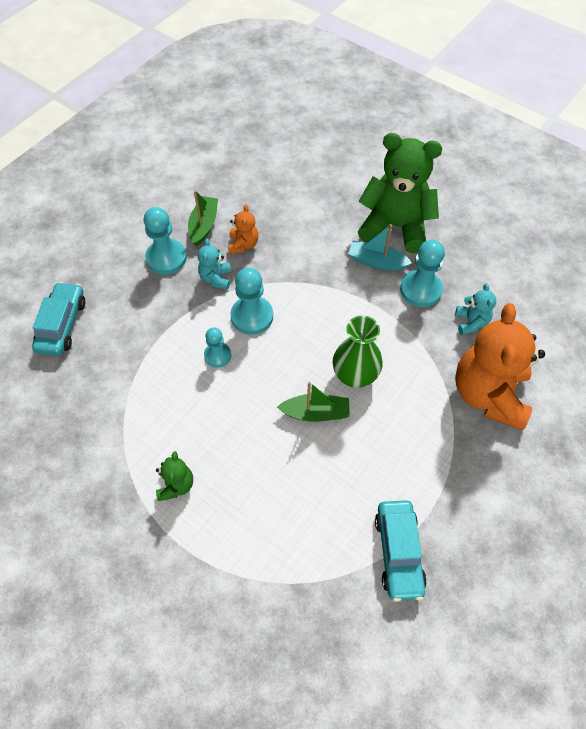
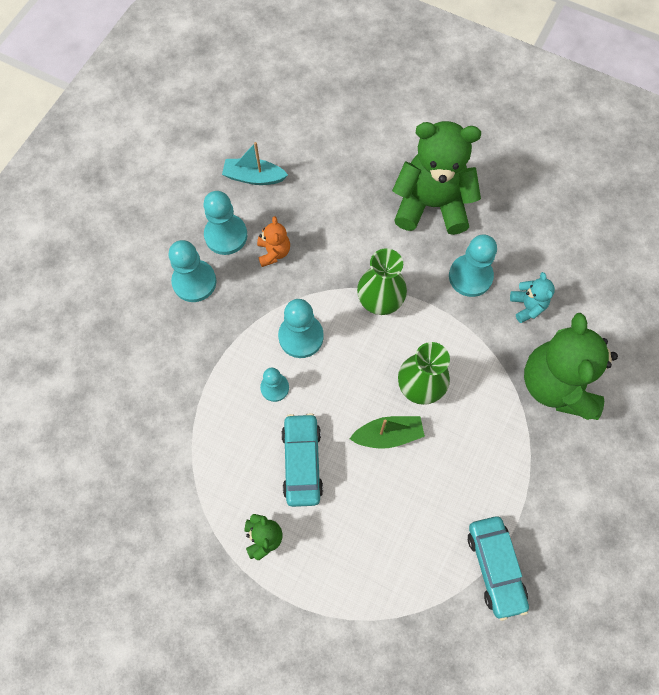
camera: 10 degrees left, 10 degrees up
turquoise car [32,282,85,356] -> turquoise car moved to [281,413,323,507]
green boat [188,190,218,247] -> turquoise pawn [203,191,247,255]
turquoise teddy bear [198,239,231,290] -> none
turquoise boat [348,224,412,271] -> turquoise boat moved to [222,142,288,185]
orange teddy bear [455,303,545,430] -> green teddy bear [524,313,618,420]
none -> green vase [357,248,407,315]

